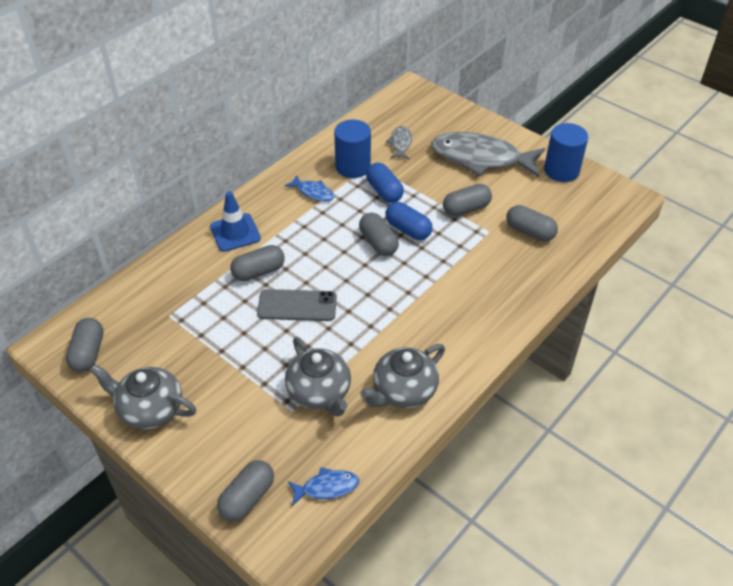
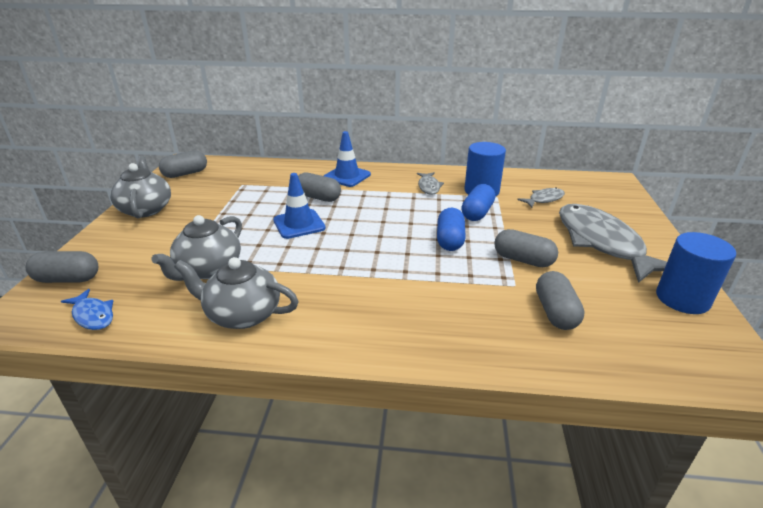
camera: 55 degrees right, 15 degrees down
grey phone [257,289,337,321] -> blue traffic cone [273,173,326,239]
blue fish [285,175,335,202] -> grey fish [417,172,444,195]
grey capsule [359,213,399,256] -> none

